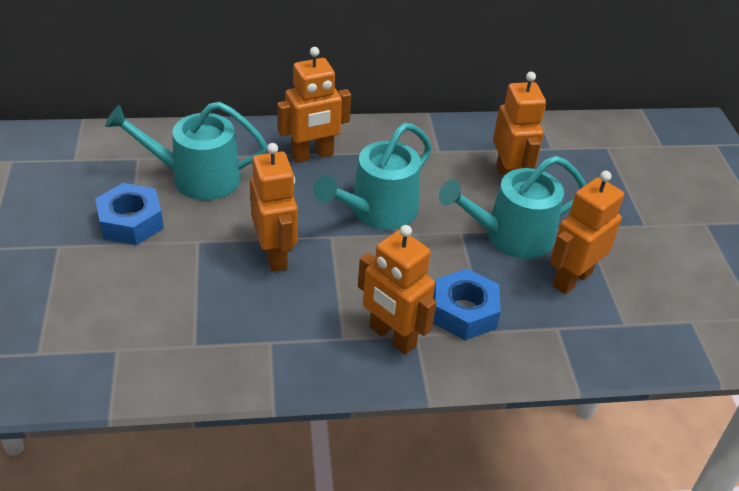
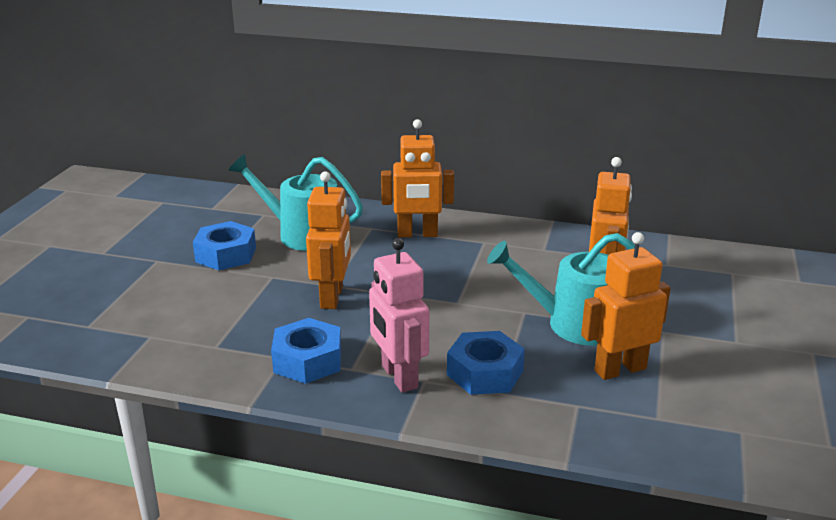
camera: 25 degrees right, 15 degrees down
turquoise watering can [313,123,432,230] -> none
orange robot [358,225,437,355] -> pink robot [369,238,429,393]
none -> blue nut [271,318,341,384]

